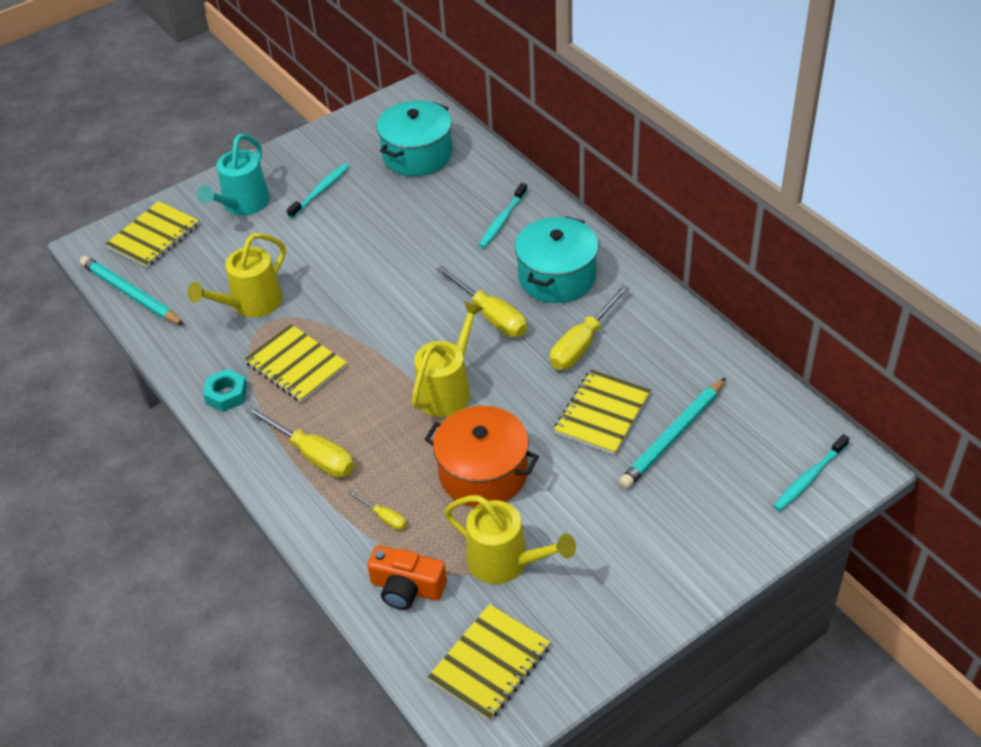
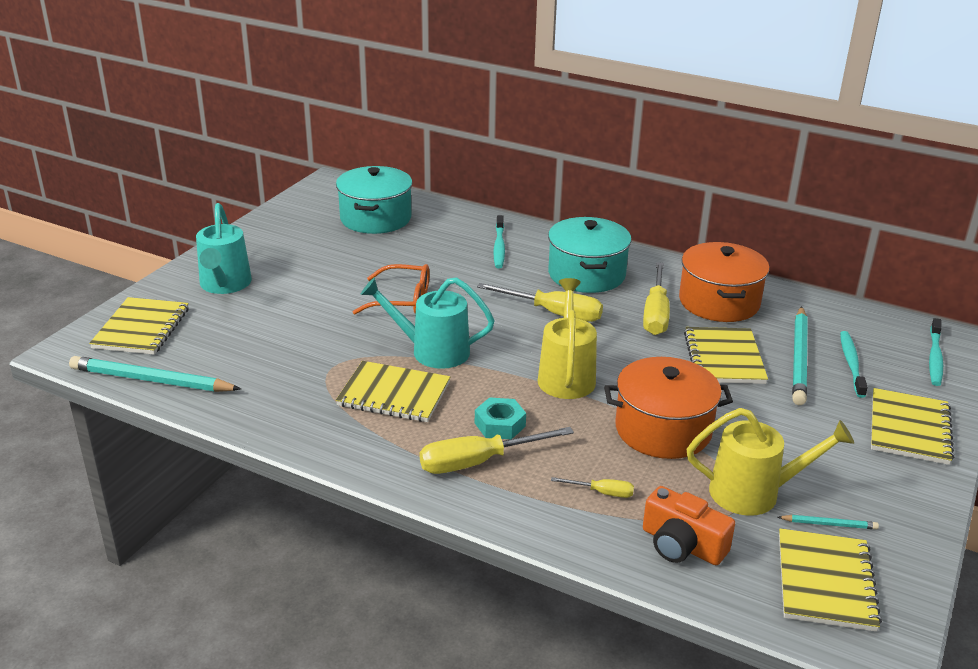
camera: 30 degrees left, 15 degrees down
yellow watering can [187,233,286,317] -> none
turquoise nut [203,369,247,412] -> turquoise nut moved to [475,397,526,439]
yellow screwdriver [245,406,354,478] -> yellow screwdriver turned 150 degrees clockwise [420,427,574,474]
turquoise toothbrush [287,163,350,219] -> turquoise toothbrush moved to [840,331,868,398]
orange camera [367,545,447,610] -> orange camera turned 45 degrees clockwise [643,486,735,565]
none -> orange glasses [353,264,429,314]
none -> turquoise watering can [360,277,495,369]
none -> orange pot [679,242,769,322]
none -> turquoise pencil [778,515,879,529]
none -> yellow notebook [871,388,954,465]

